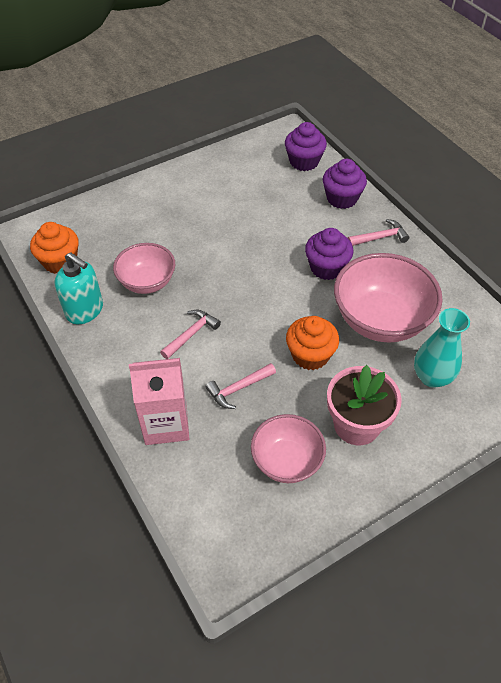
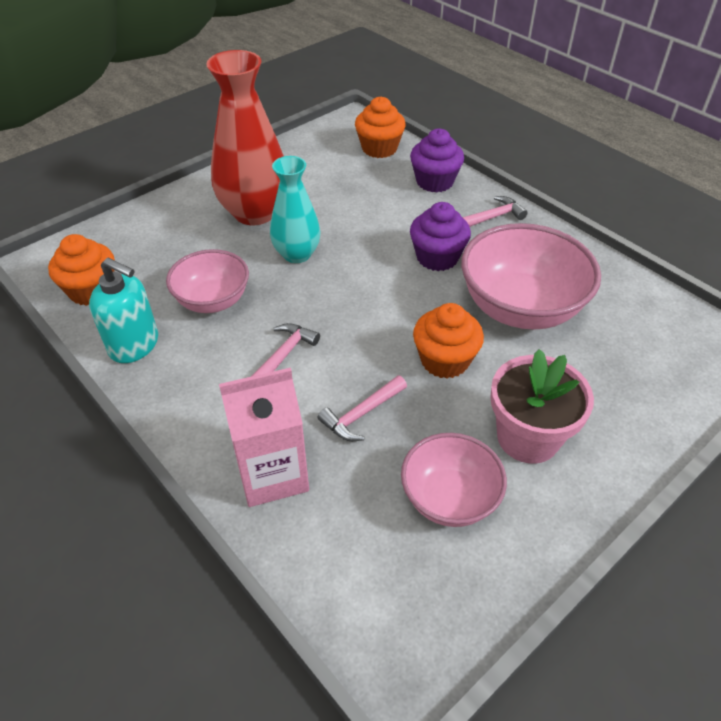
camera: 10 degrees left, 5 degrees down
purple cupcake [285,122,327,171] -> orange cupcake [355,97,406,158]
turquoise vase [414,308,470,388] -> turquoise vase moved to [270,156,321,263]
none -> red vase [206,50,284,225]

